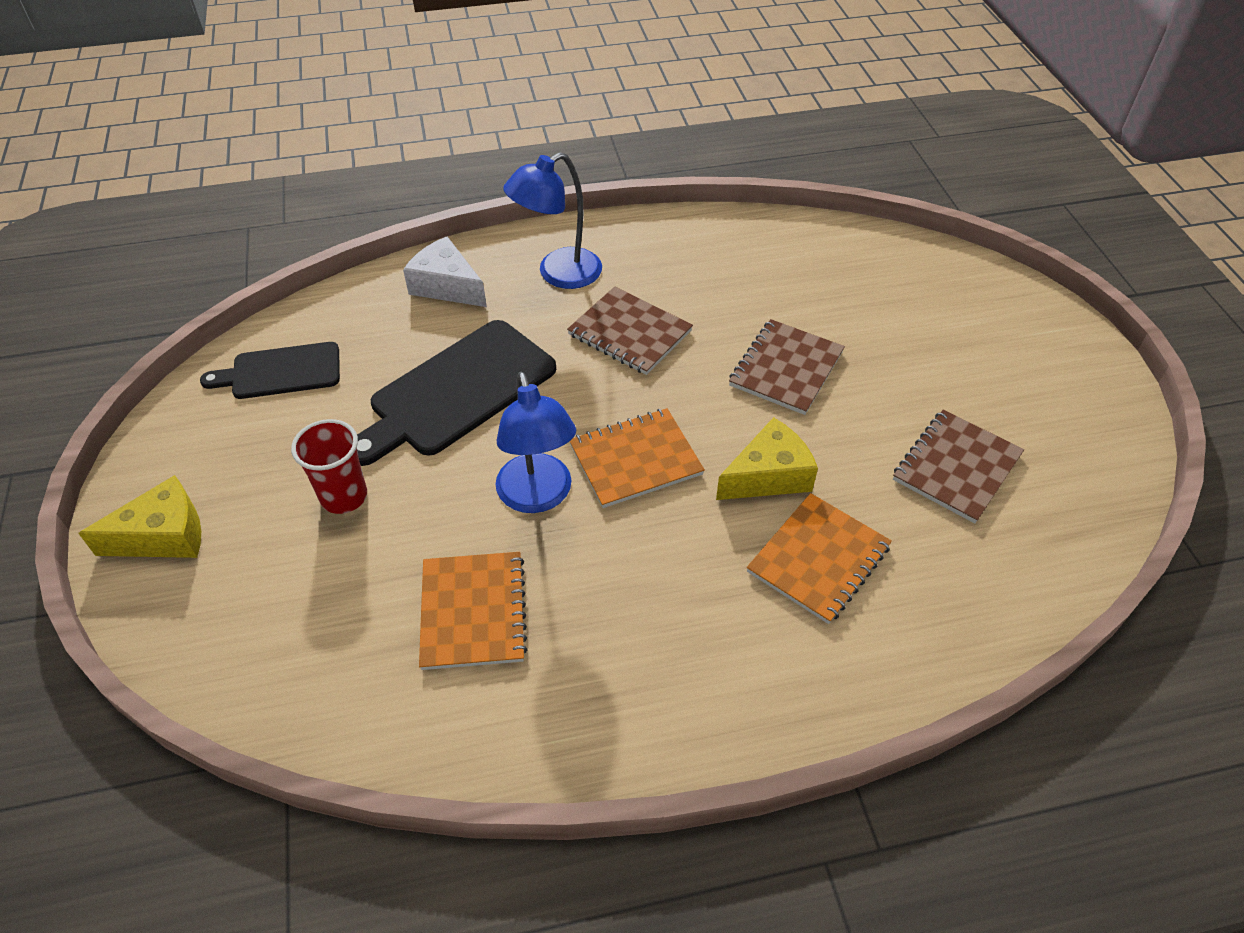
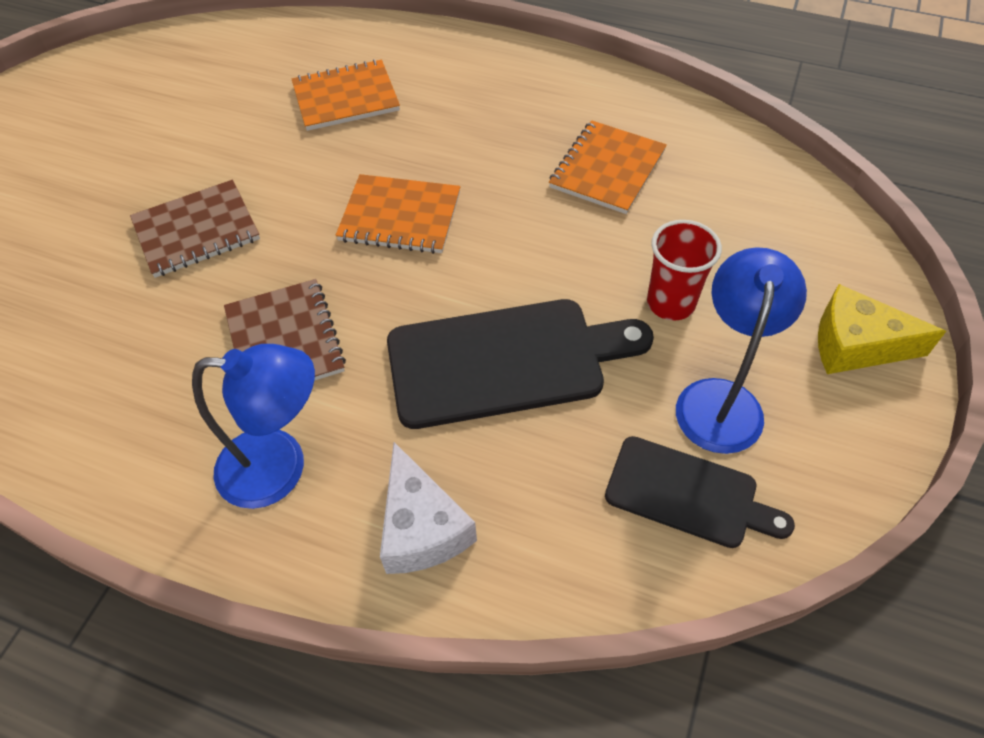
camera: 145 degrees left, 5 degrees up
blue lamp [496,372,576,513] -> blue lamp moved to [676,247,807,454]
yellow cheese [716,417,818,500] -> none
brown notebook [893,410,1024,523] -> none

